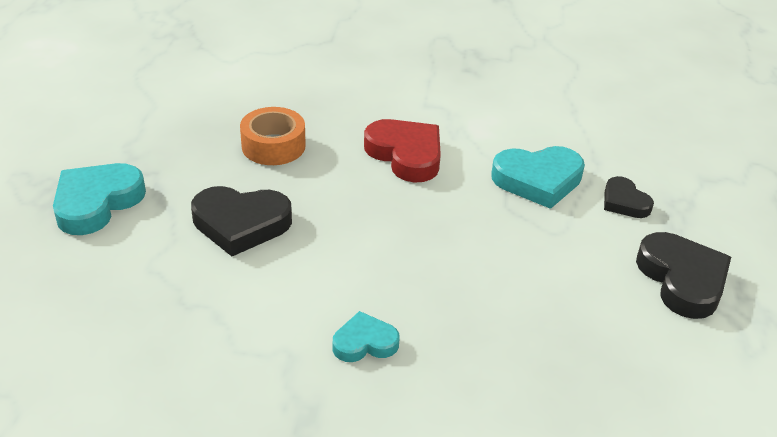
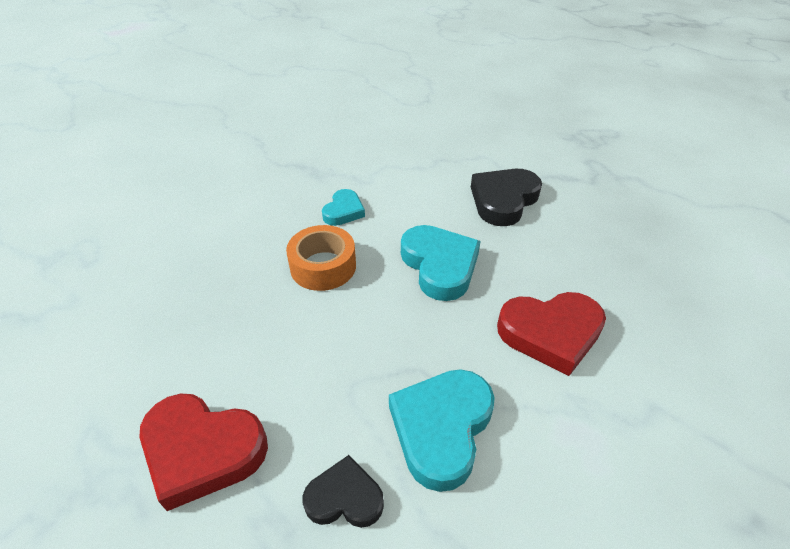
camera: 125 degrees right, 5 degrees up
turquoise heart [53,163,146,235] -> turquoise heart moved to [401,225,481,301]
orange tape [240,107,306,165] -> orange tape moved to [286,225,356,291]
black heart [636,232,731,319] -> red heart [139,394,268,511]

